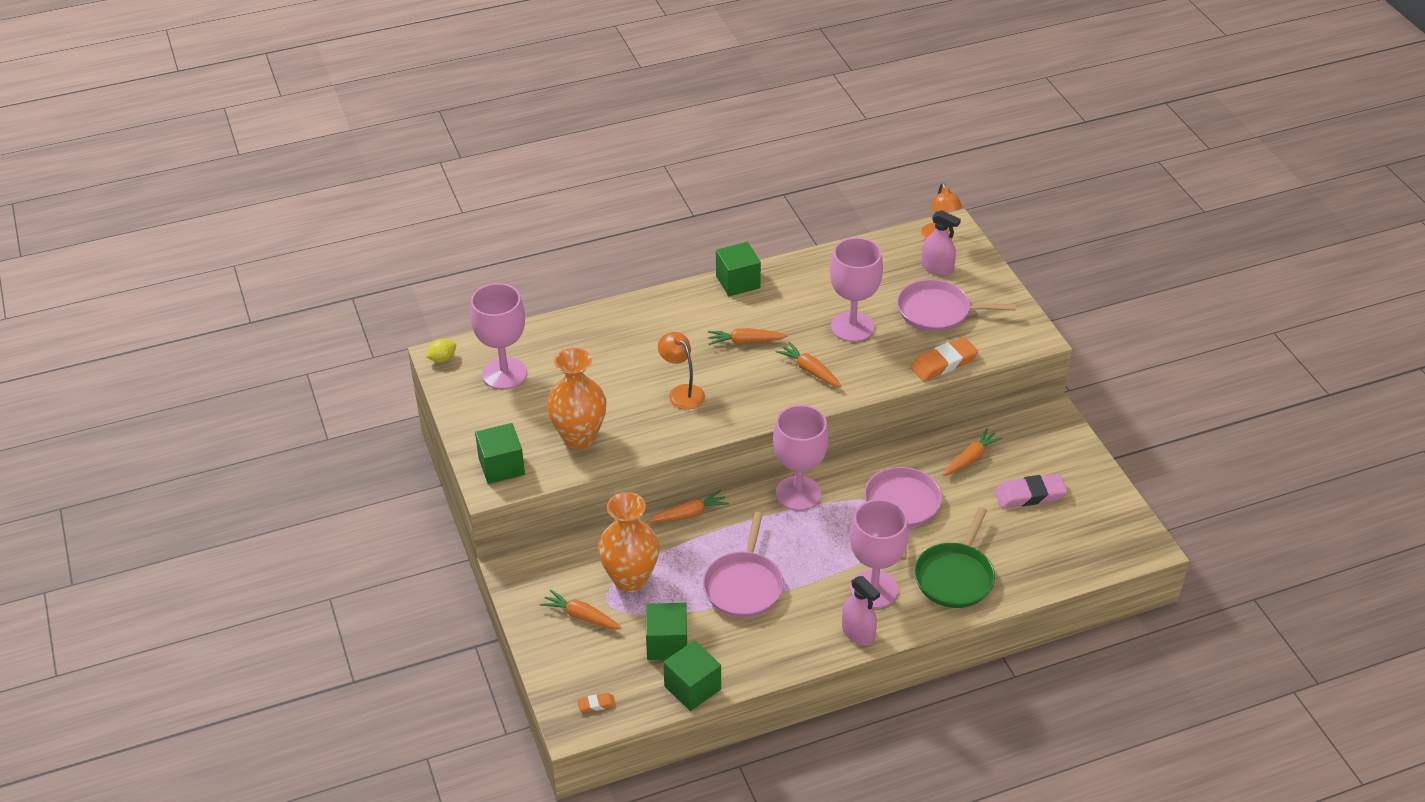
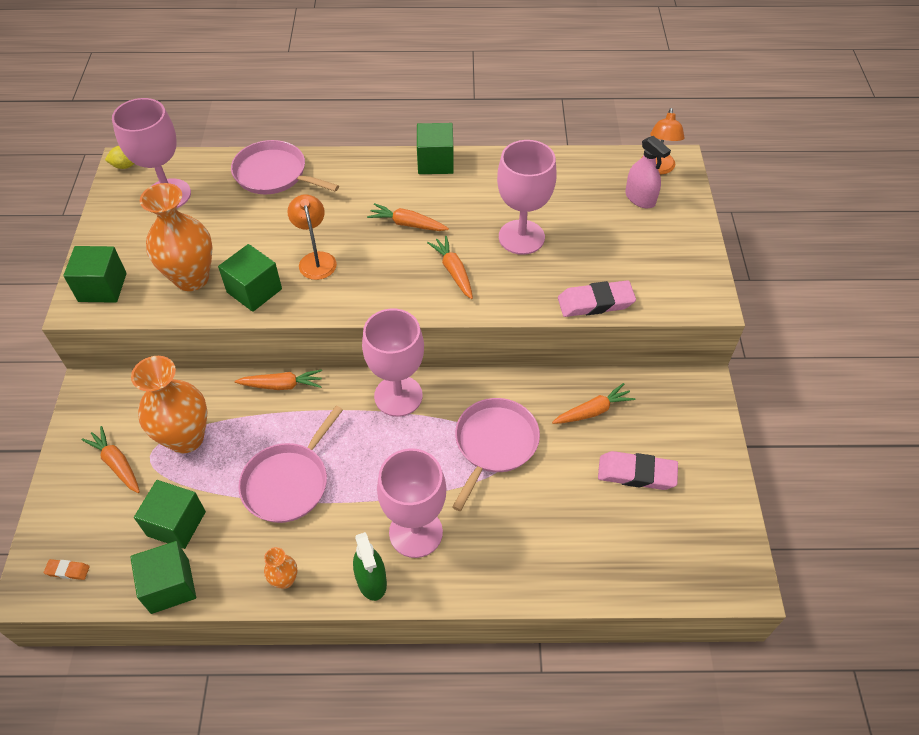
camera: 20 degrees right, 10 degrees up
pink spray bottle [842,576,880,646] -> green spray bottle [353,532,387,601]
pink pan [897,279,1016,332] -> pink pan moved to [231,140,339,194]
orange eraser [910,337,978,381] -> pink eraser [558,280,636,317]
green pan [914,507,995,608] -> none
none -> green cube [218,244,282,312]
none -> orange vase [264,547,298,589]

